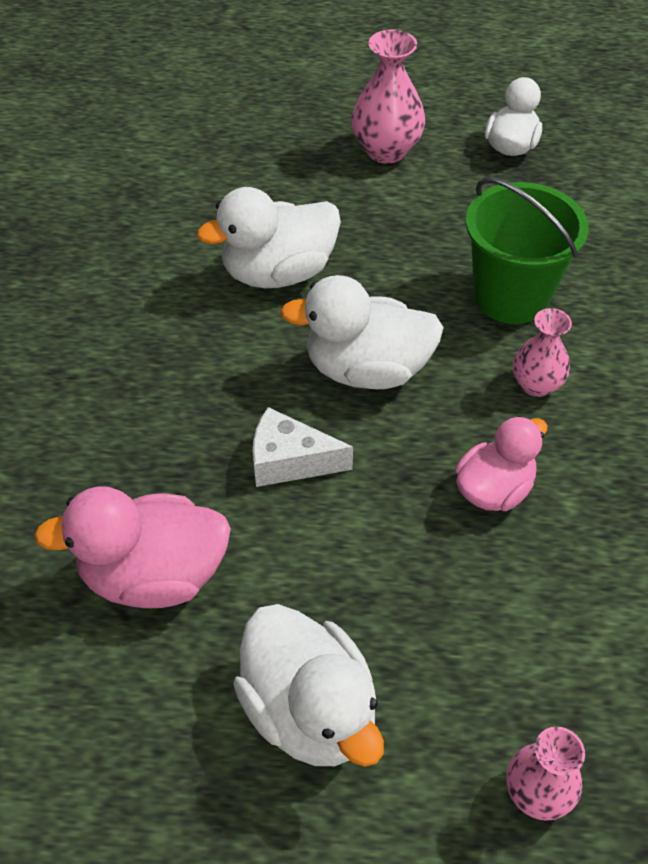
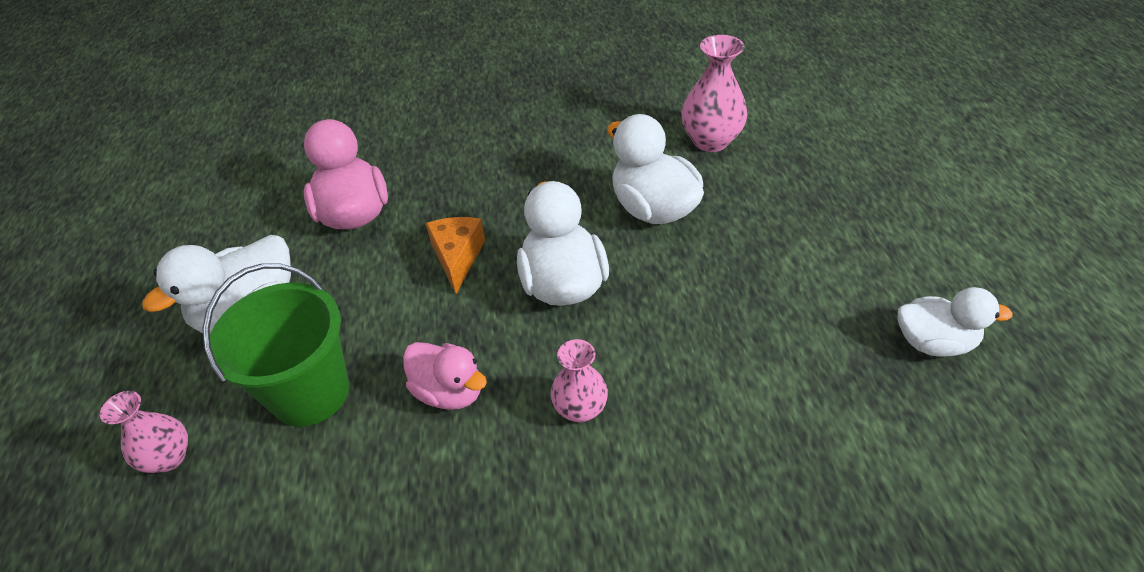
camera: 80 degrees right, 5 degrees down
white cheese [253,407,353,487] -> orange cheese [426,217,485,294]
pink vase [352,30,425,164] -> pink vase moved to [681,35,747,152]
green bucket [466,178,589,324] -> green bucket moved to [203,263,349,427]

